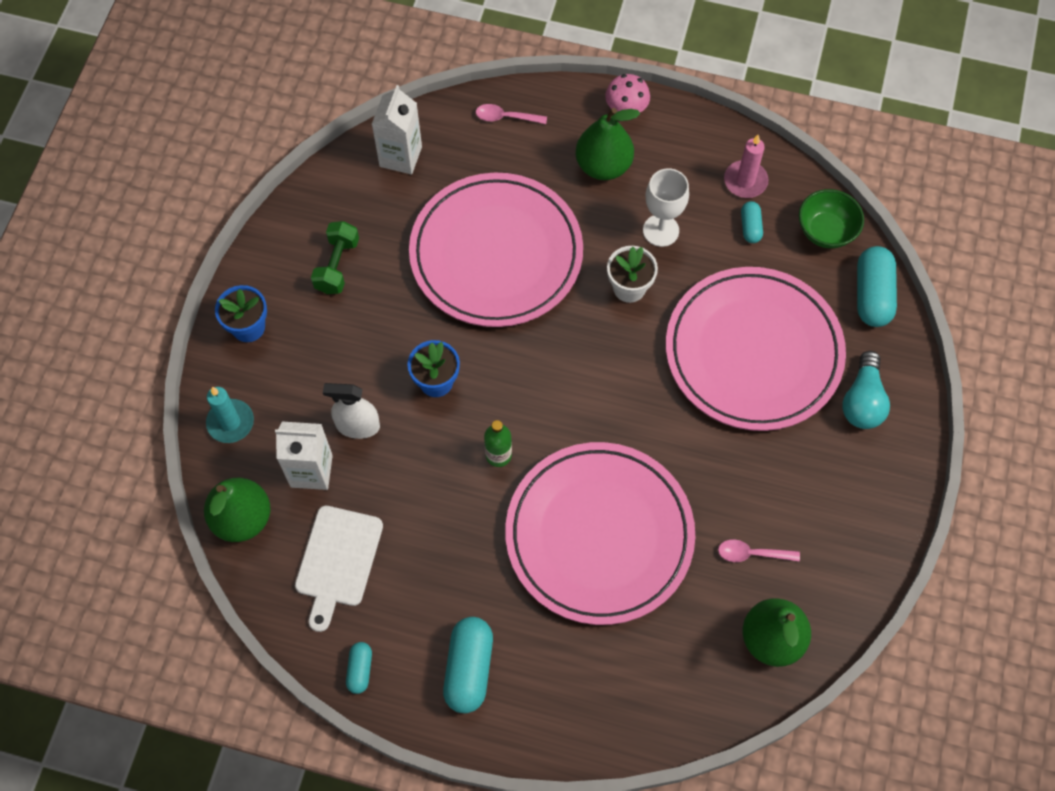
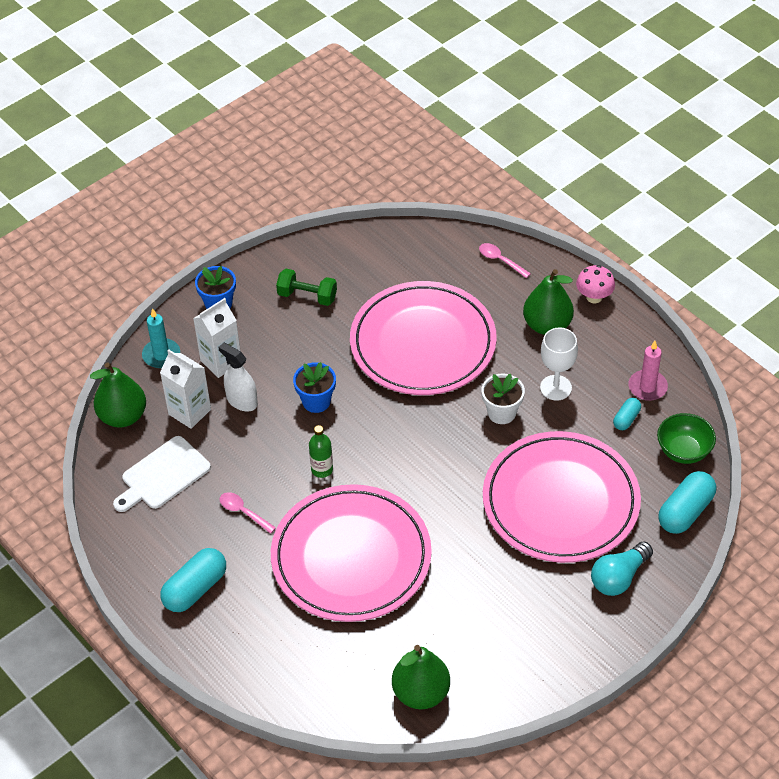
camera: 35 degrees right, 15 degrees down
green dumbbell [311,221,359,294] -> green dumbbell turned 60 degrees clockwise [276,269,337,306]
turquoise capsule [346,642,372,694] -> none
white carton [372,85,422,174] -> white carton moved to [193,298,240,378]
pink spoon [718,539,800,562] -> pink spoon moved to [220,492,276,534]

